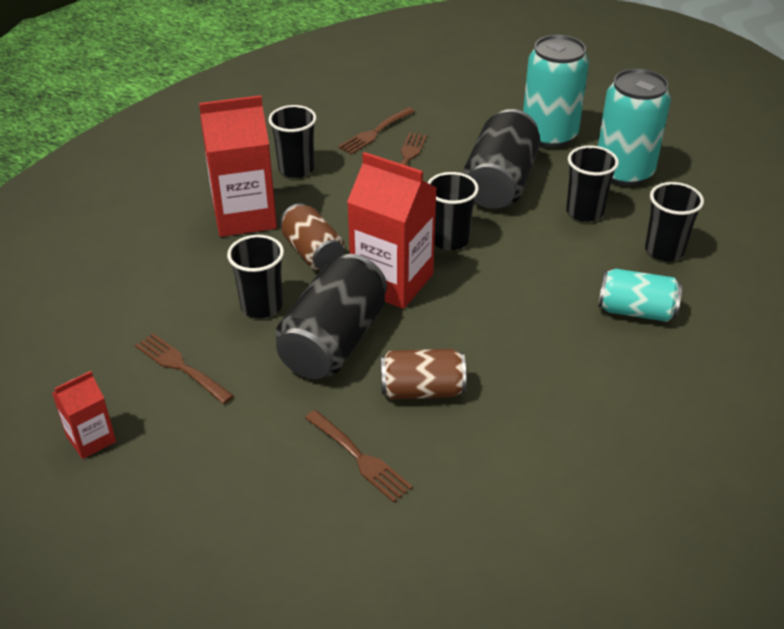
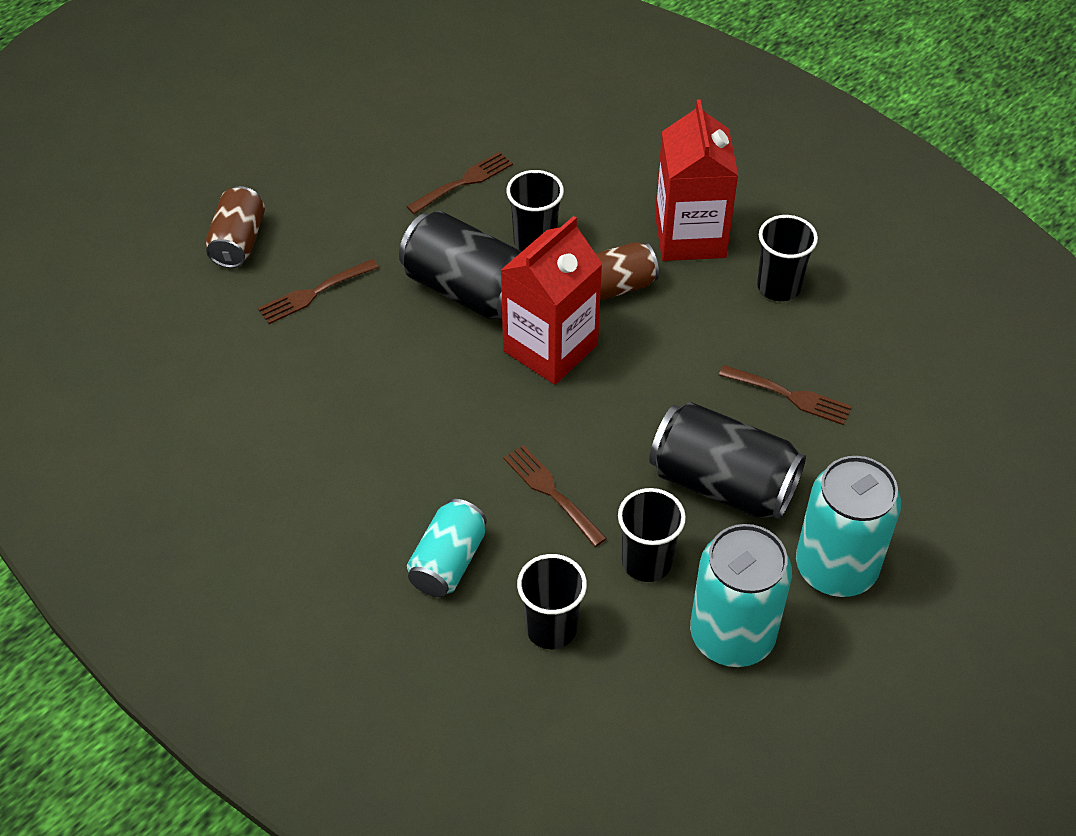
camera: 100 degrees right, 10 degrees up
red carton [52,371,116,459] -> none
brown fork [338,107,415,155] -> brown fork moved to [503,445,607,547]
brown can [381,349,466,400] -> brown can moved to [205,186,265,268]
black cup [428,172,479,250] -> none

